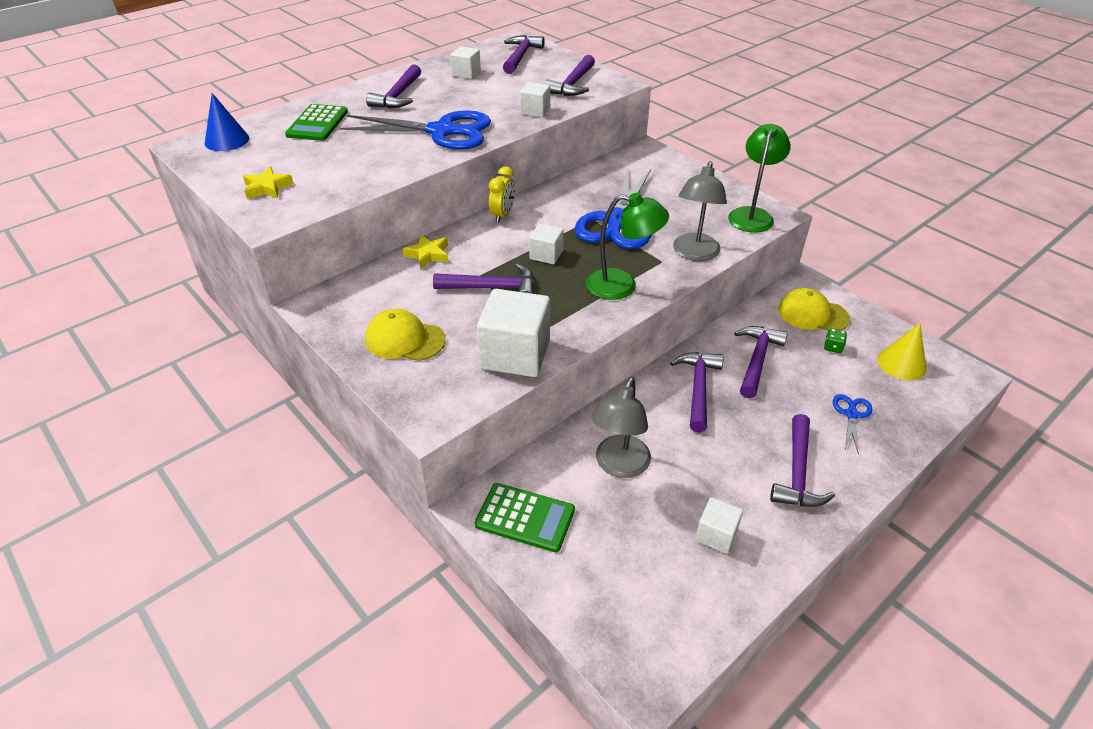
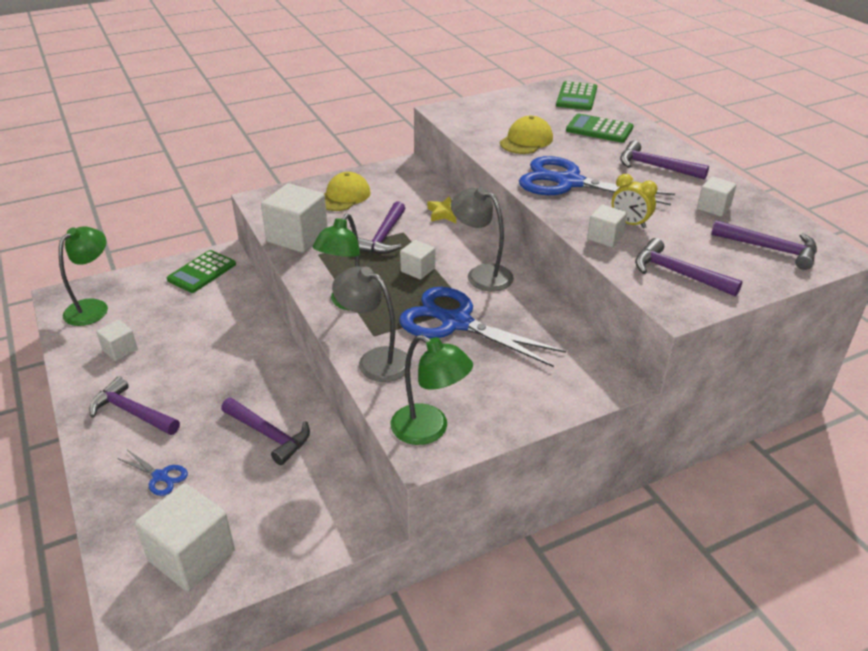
camera: 105 degrees right, 5 degrees down
blue cone [205,93,249,151] -> green calculator [556,81,597,110]
yellow star [243,167,294,199] -> none
blue scissors [339,110,491,150] -> blue scissors turned 90 degrees clockwise [519,156,675,206]
yellow clock [489,166,515,223] -> yellow clock moved to [612,174,657,229]
grey lamp [591,377,651,478] -> grey lamp moved to [451,187,514,291]
purple hammer [670,352,724,432] -> none
yellow cap [778,288,850,330] -> yellow cap moved to [500,116,553,154]
green dice [824,328,847,353] -> none
yellow cone [877,323,927,381] -> white cube [135,483,235,591]
none -> green lamp [59,226,108,326]

